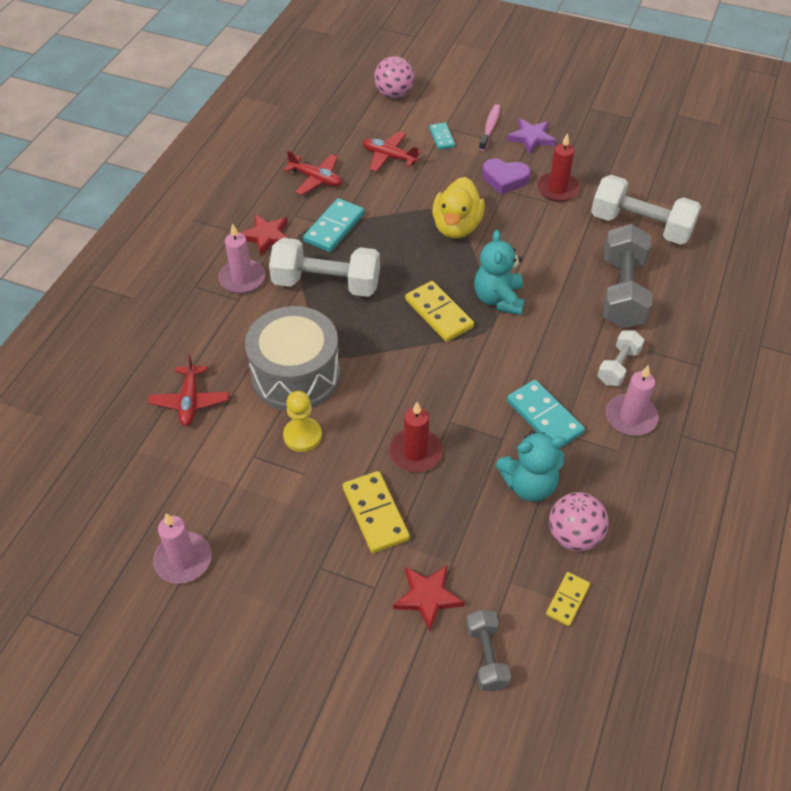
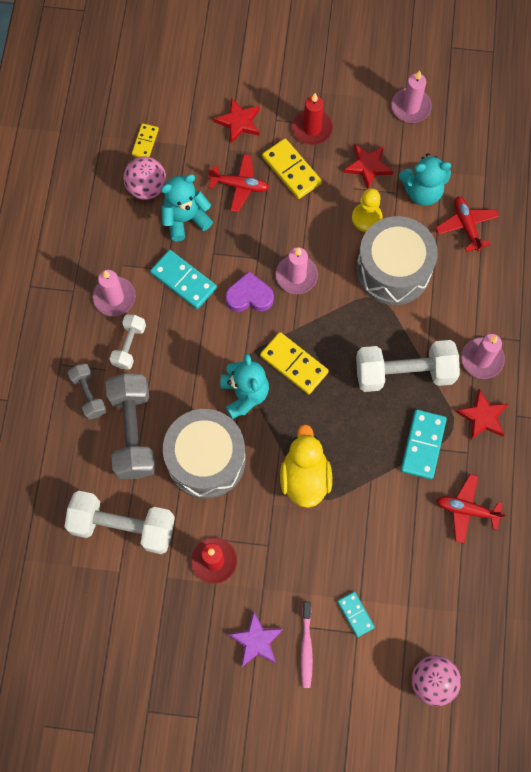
camera: 165 degrees right, 20 degrees up
red plane [363,132,421,172] -> red plane moved to [208,154,269,212]
red candle [389,402,443,472] -> red candle moved to [292,93,333,145]
grey dumbbell [466,610,511,691] -> grey dumbbell moved to [68,363,107,420]
purple heart [482,159,531,194] -> purple heart moved to [225,271,274,312]
none -> grey drum [163,409,246,498]
none -> pink candle [276,247,318,294]
none -> red star [344,144,393,189]
none -> turquoise teddy bear [399,153,451,206]

